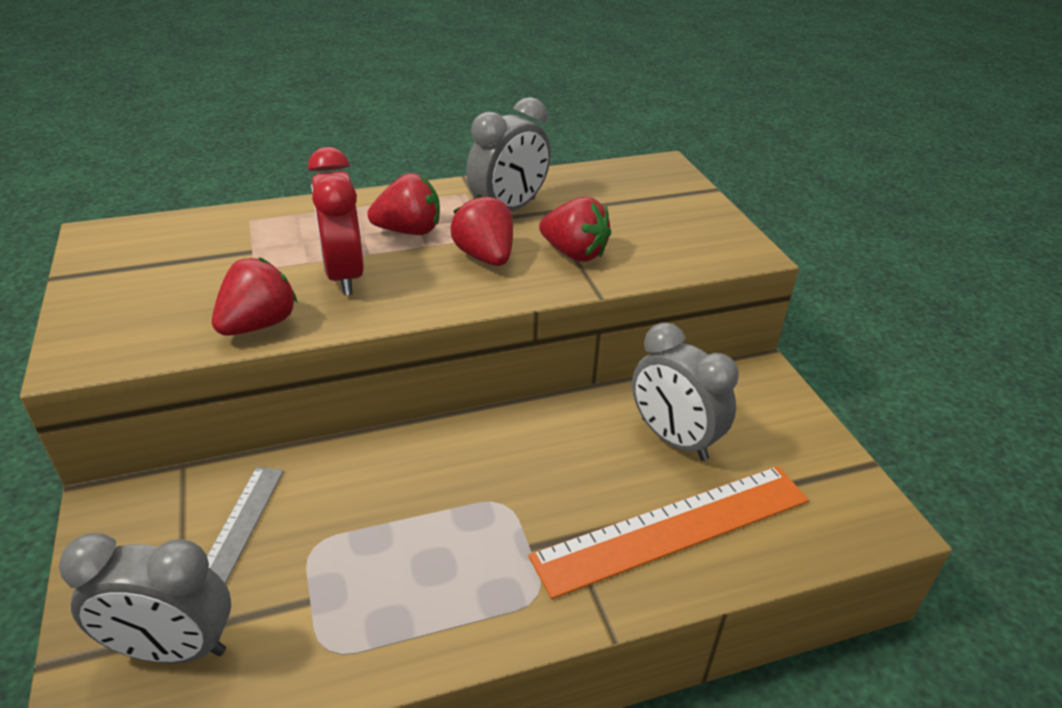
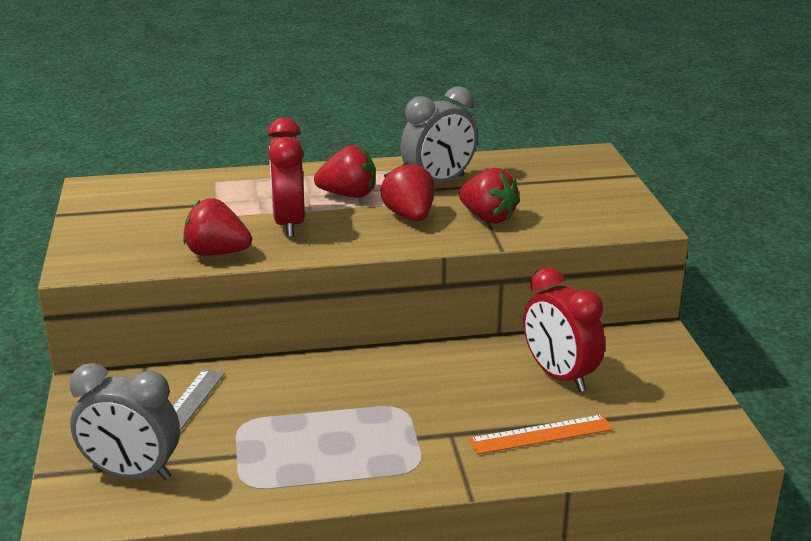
camera: 10 degrees right, 10 degrees down
red strawberry [212,257,297,336] -> red strawberry turned 120 degrees counterclockwise [183,199,252,256]
orange ruler [528,466,809,599] -> orange ruler [469,415,613,454], size x0.57
grey clock [632,322,739,461] -> red clock [523,267,605,392]

